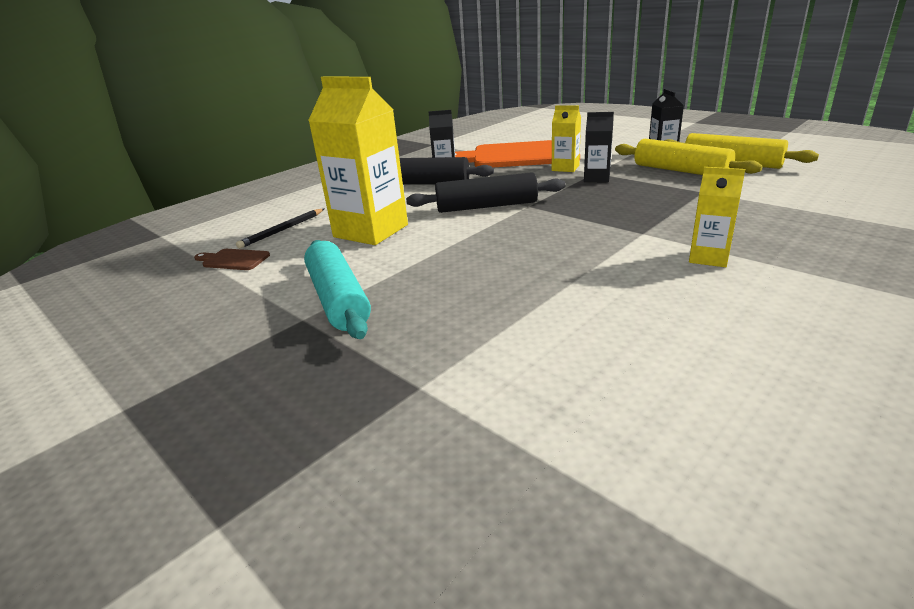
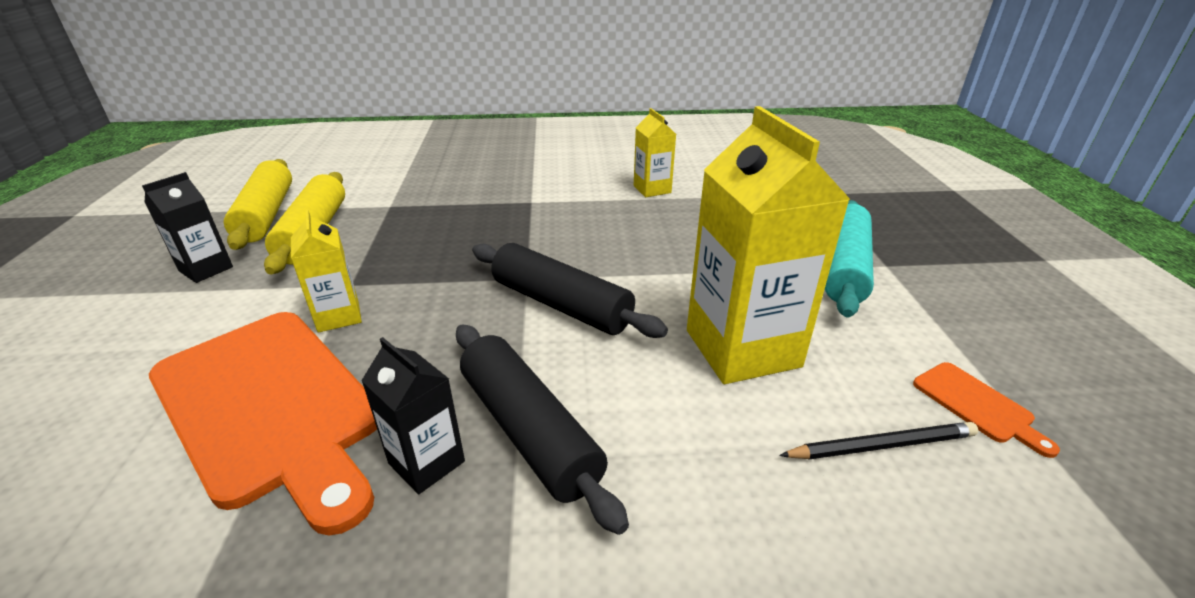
camera: 140 degrees left, 5 degrees up
brown cutting board [194,249,270,270] -> orange cutting board [913,362,1060,458]
black carton [584,112,614,182] -> none
yellow carton [689,167,745,267] -> yellow carton moved to [634,108,676,197]

